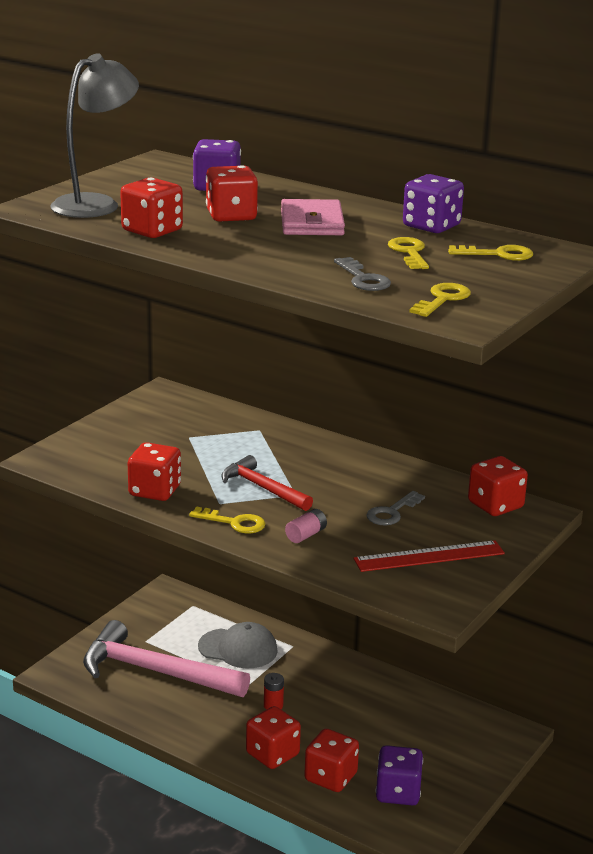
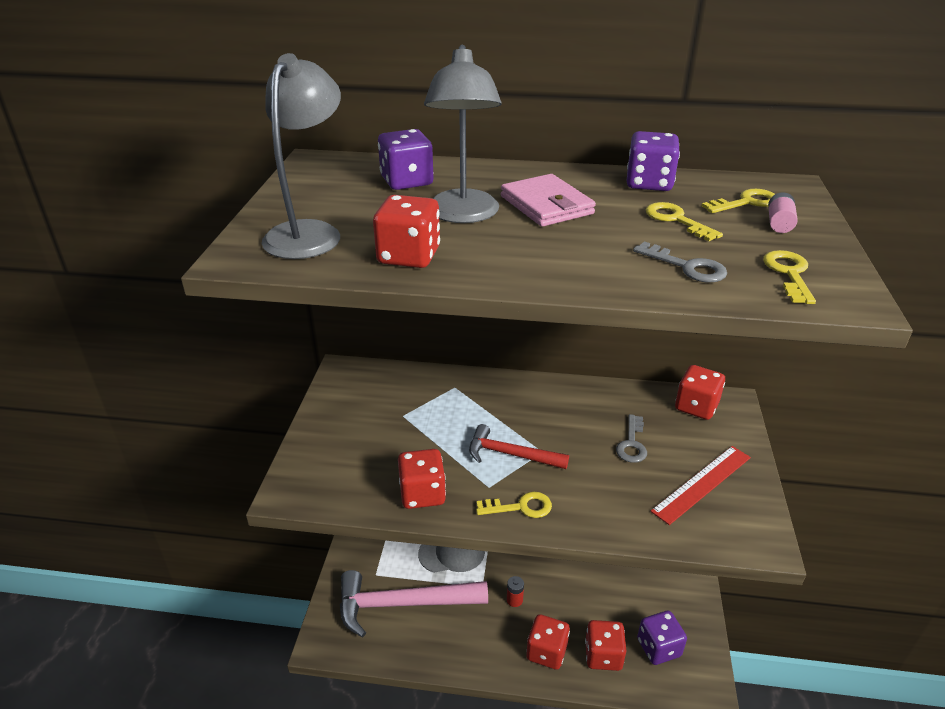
camera: 25 degrees left, 10 degrees up
red dice [206,165,258,221] -> grey lamp [424,45,502,223]
pink battery [285,509,327,543] -> pink battery moved to [768,192,798,233]

